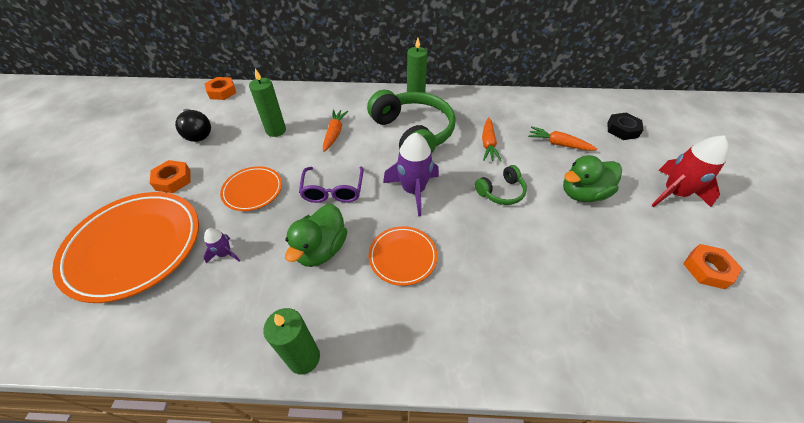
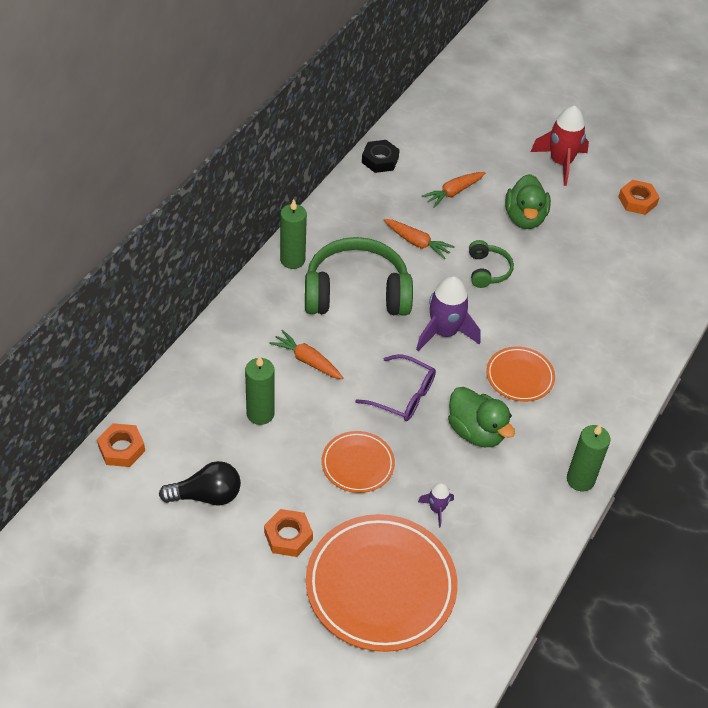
camera: 65 degrees left, 0 degrees up
black nut [607,113,643,140] -> black nut moved to [362,140,400,173]

